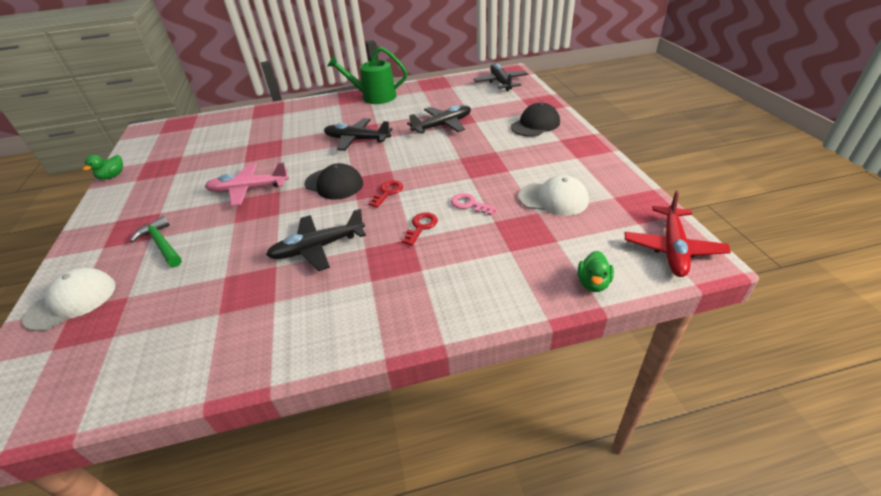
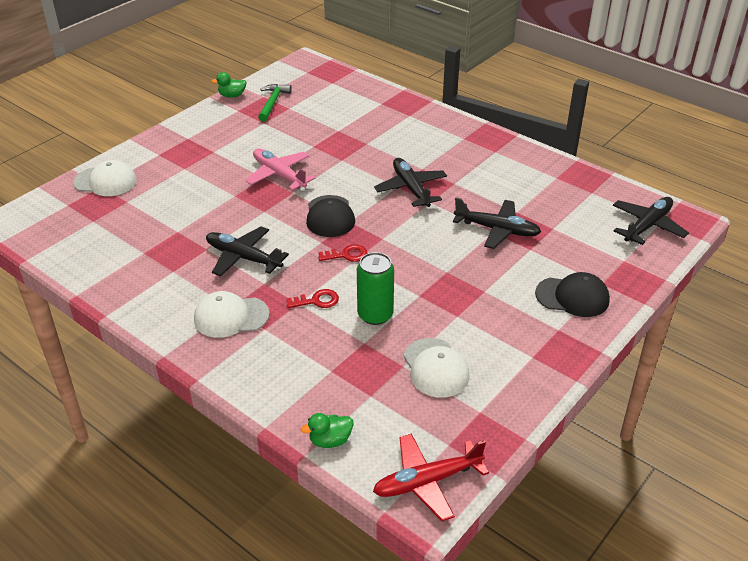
camera: 50 degrees right, 0 degrees up
green hammer [130,216,182,267] -> green hammer moved to [258,84,292,122]
green watering can [328,46,407,104] -> none
pink key [451,193,497,215] -> green can [357,252,394,325]
none -> white cap [194,291,270,338]

